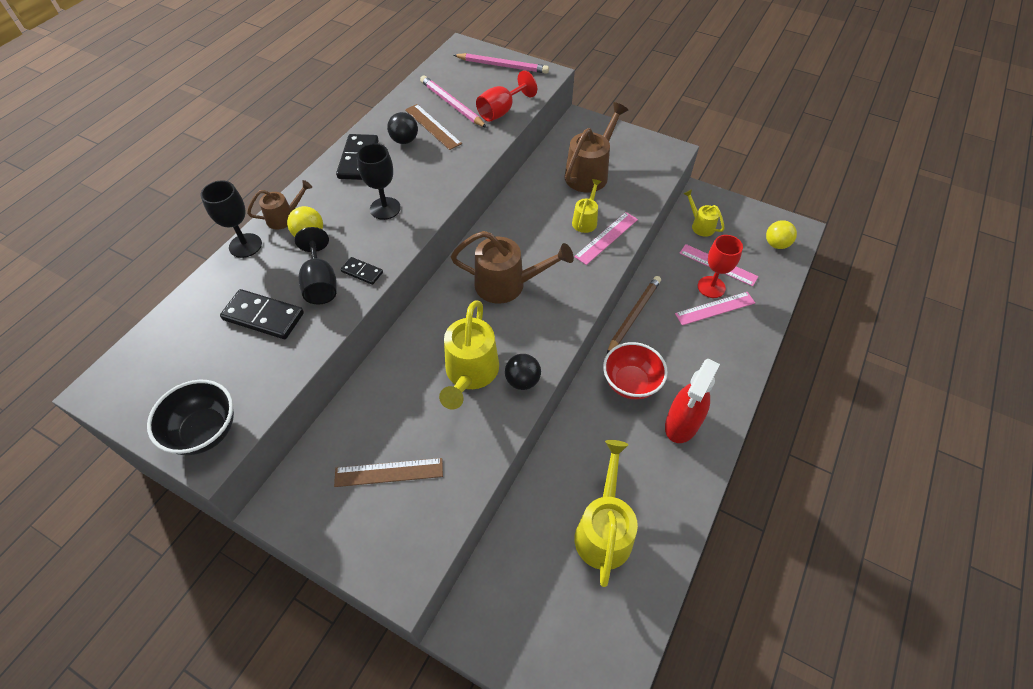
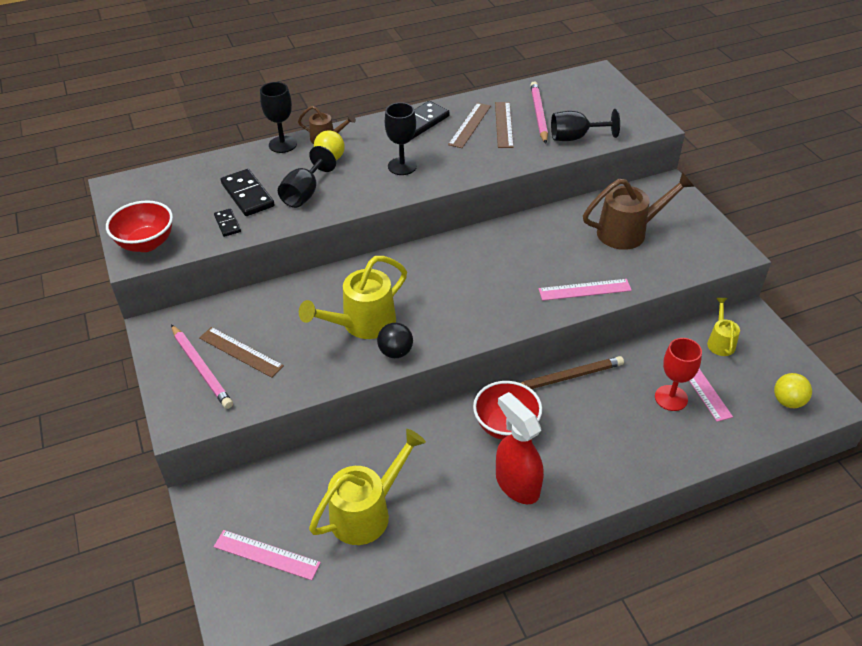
camera: 40 degrees right, 10 degrees down
black bowl [147,380,234,455] -> red bowl [106,200,173,252]
black domino [341,257,383,285] -> black domino moved to [214,208,241,237]
black ball [387,112,418,144] -> brown ruler [448,103,491,148]
brown watering can [451,231,574,304] -> none
pink pencil [454,53,549,74] -> pink pencil moved to [171,325,233,409]
red goblet [476,70,537,122] -> black goblet [551,109,620,141]
yellow watering can [572,179,601,233] -> none
red spray bottle [665,359,720,443] -> red spray bottle turned 75 degrees clockwise [496,392,544,504]
pink ruler [675,292,755,325] -> pink ruler moved to [214,530,321,580]

